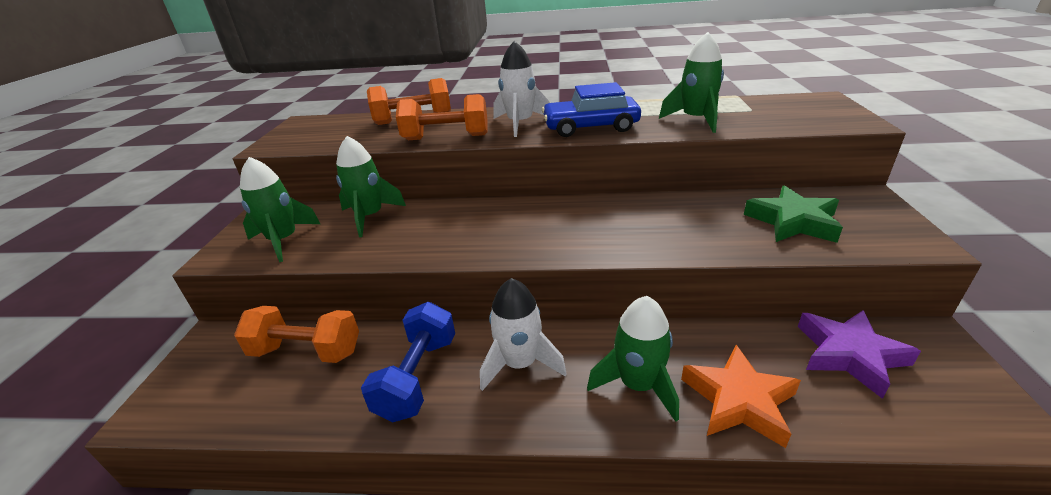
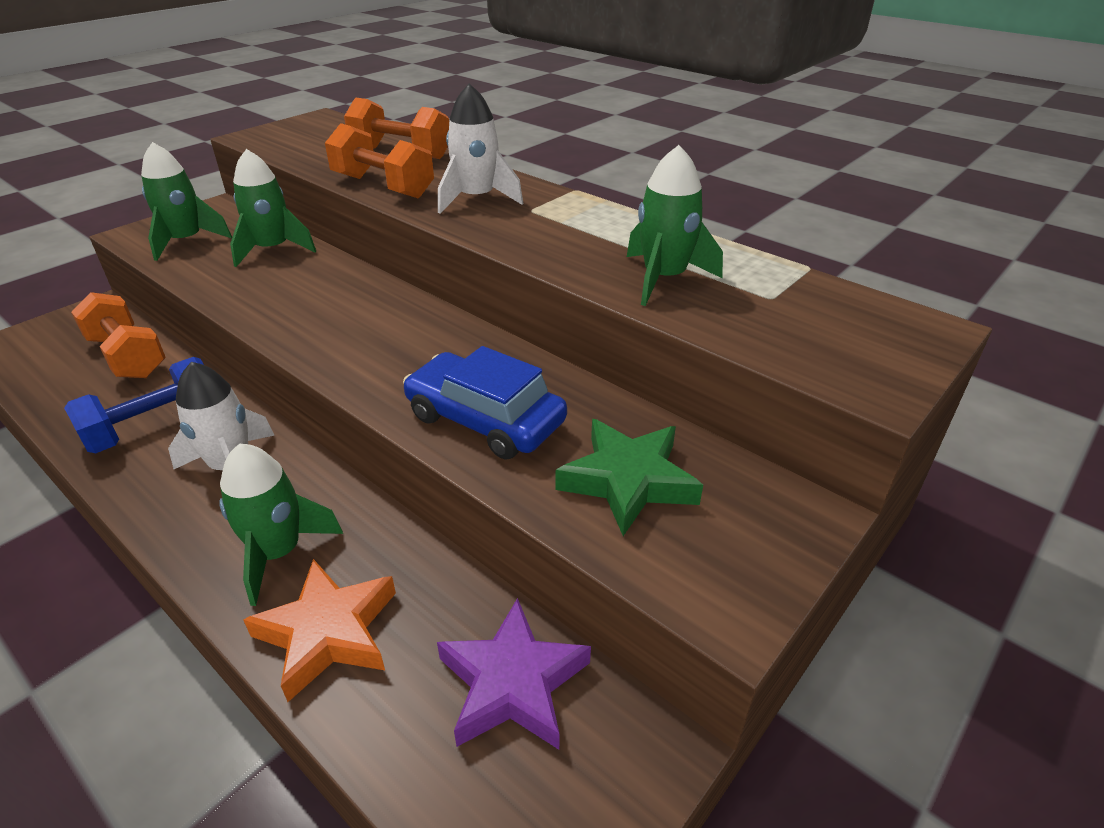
camera: 35 degrees right, 5 degrees up
blue car [542,82,641,137] -> blue car moved to [403,346,567,460]

